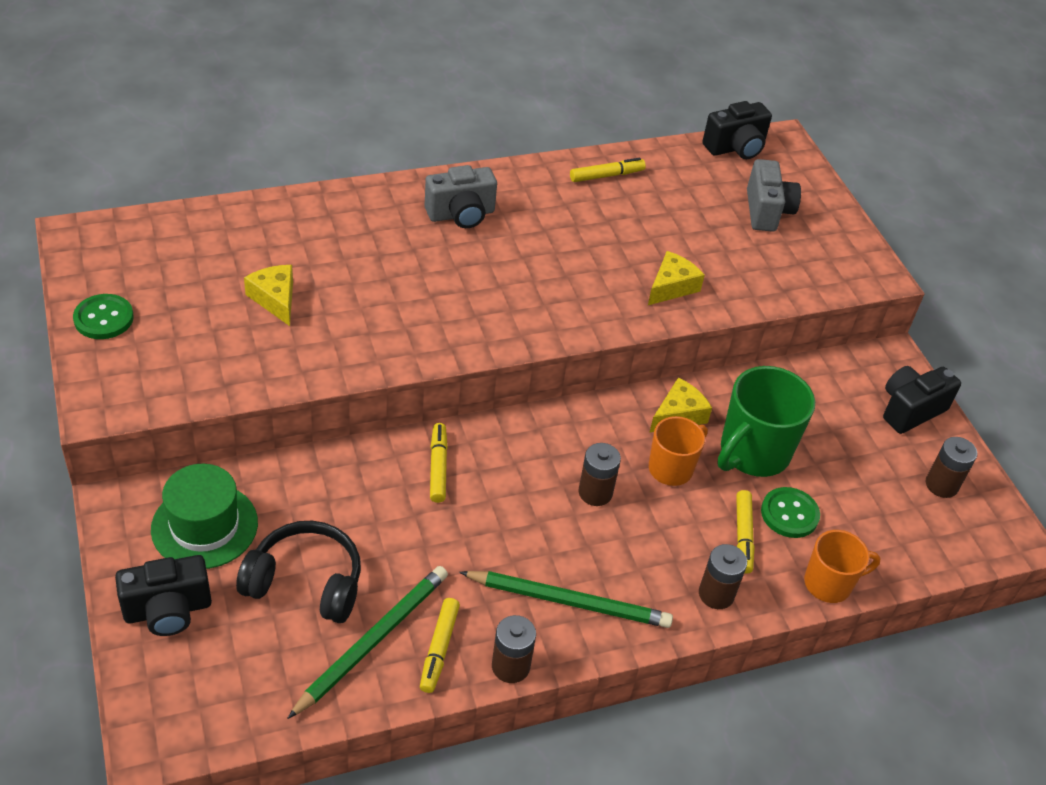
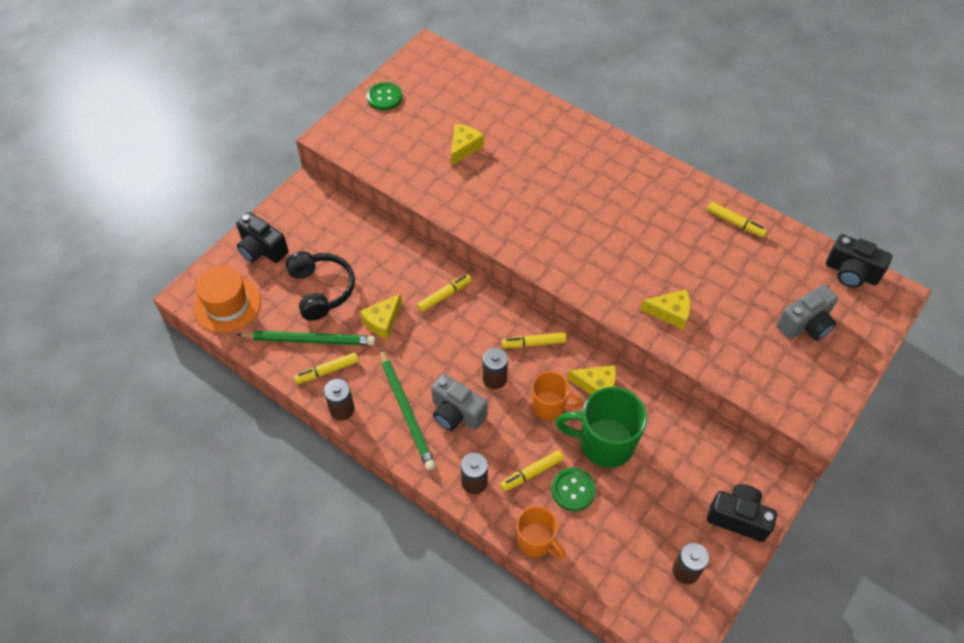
camera: 60 degrees right, 10 degrees up
green hat [151,464,258,569] -> none
grey camera [425,165,497,228] -> grey camera moved to [431,374,487,431]
none -> orange hat [193,266,261,333]
none -> yellow cheese [360,293,402,339]
none -> yellow marker [502,332,566,348]

